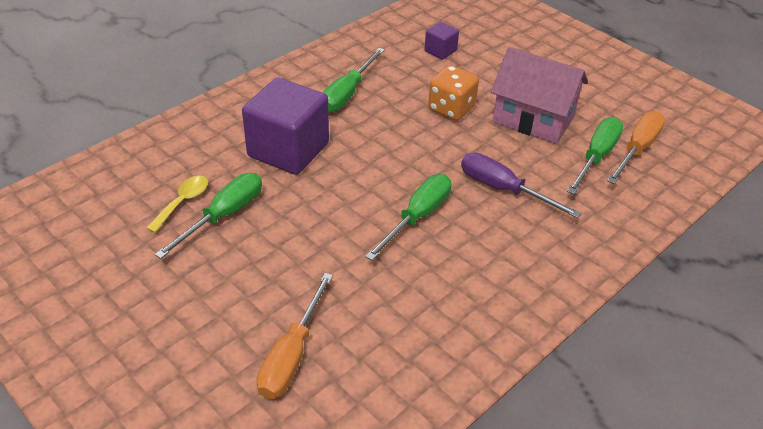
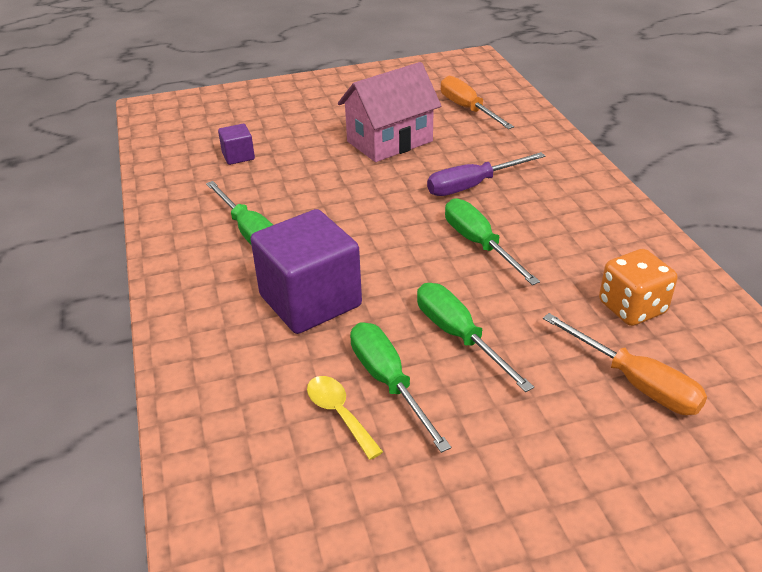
camera: 60 degrees left, 5 degrees down
orange dice [428,65,479,121] -> orange dice moved to [599,249,677,326]
green screwdriver [567,117,623,194] -> green screwdriver moved to [417,283,534,392]

